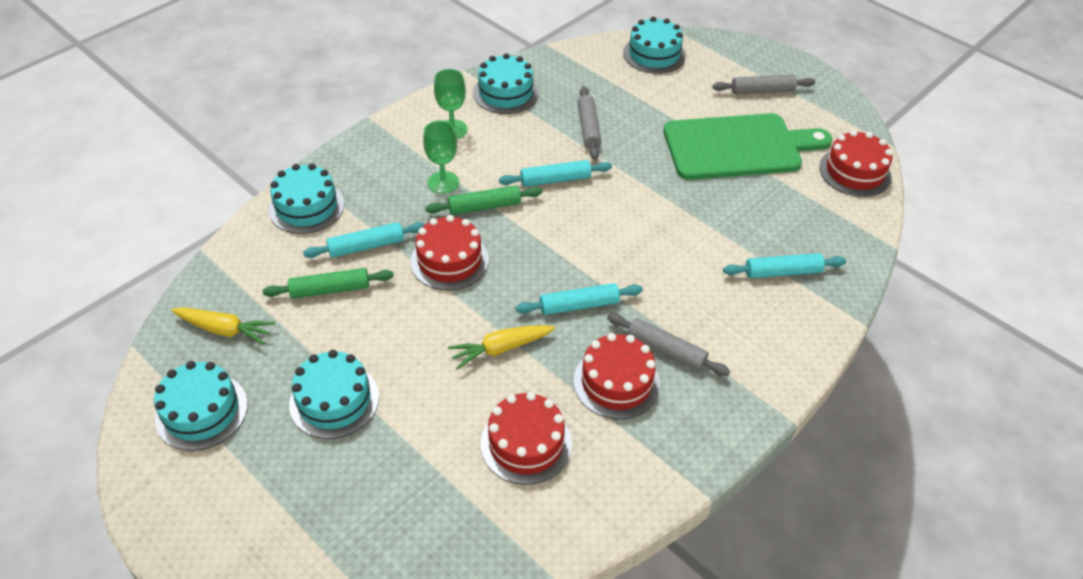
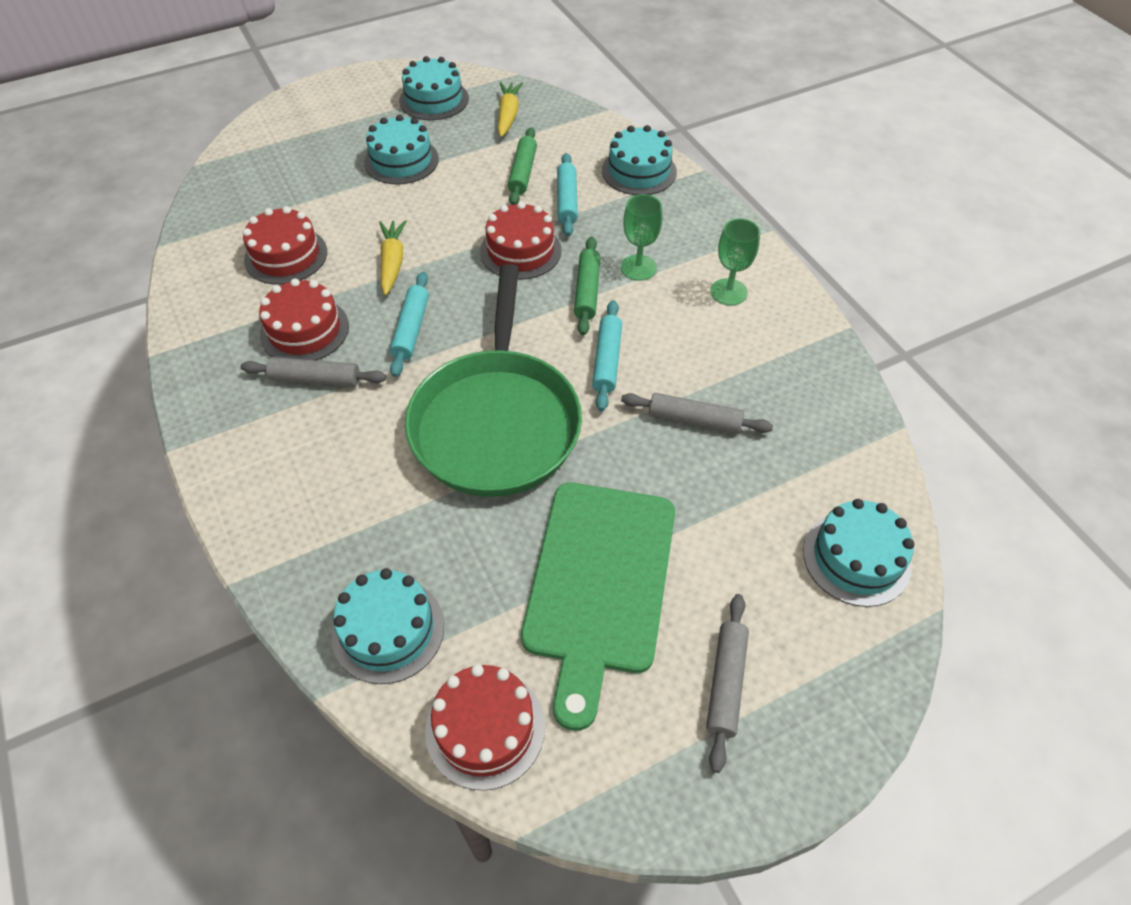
camera: 110 degrees right, 5 degrees up
yellow carrot [171,307,276,345] -> yellow carrot turned 150 degrees clockwise [498,82,523,137]
turquoise cake [473,53,539,114] -> turquoise cake moved to [331,568,444,684]
grey rolling pin [607,313,730,376] -> grey rolling pin turned 45 degrees clockwise [240,357,386,387]
turquoise rolling pin [723,253,846,278] -> none
none -> green pan [405,264,582,497]

